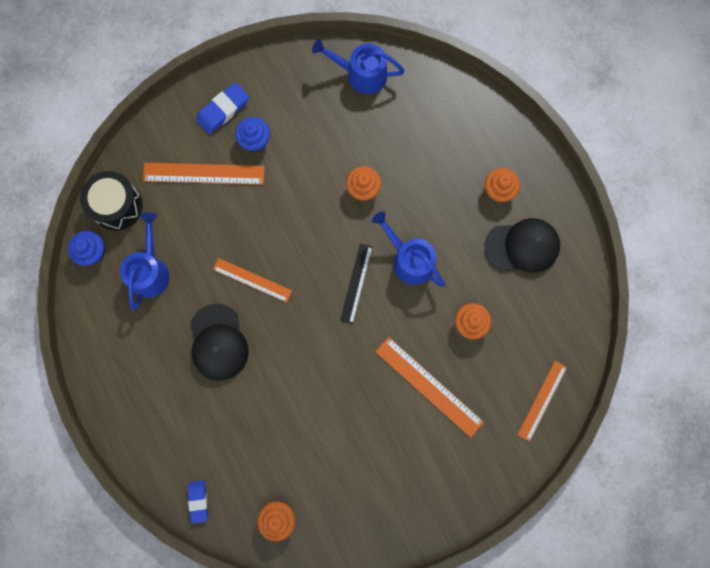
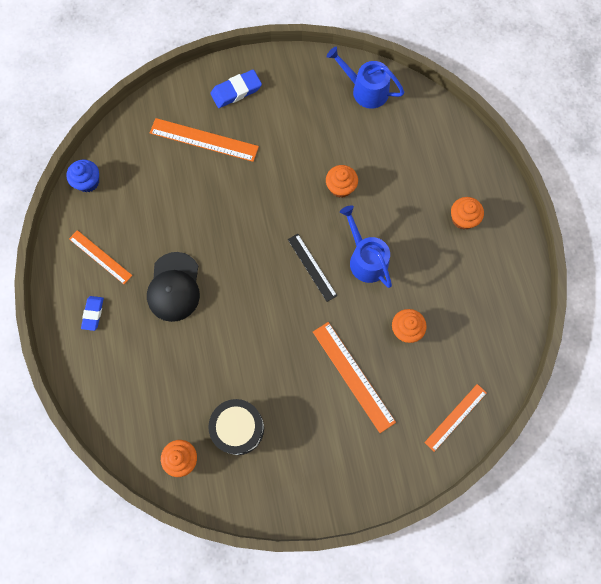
camera: 15 degrees right, 5 degrees down
black drum [80,171,143,231] -> black drum moved to [208,399,264,455]
blue watering can [120,212,169,311] -> none
blue eraser [188,480,208,524] -> blue eraser moved to [81,296,104,331]
orange ruler [213,258,292,302] -> orange ruler moved to [69,230,132,284]
blue cupcake [235,117,270,152] -> none
black ruler [340,243,373,324] -> black ruler turned 60 degrees counterclockwise [288,234,337,302]
black cap [484,218,560,273] -> none

